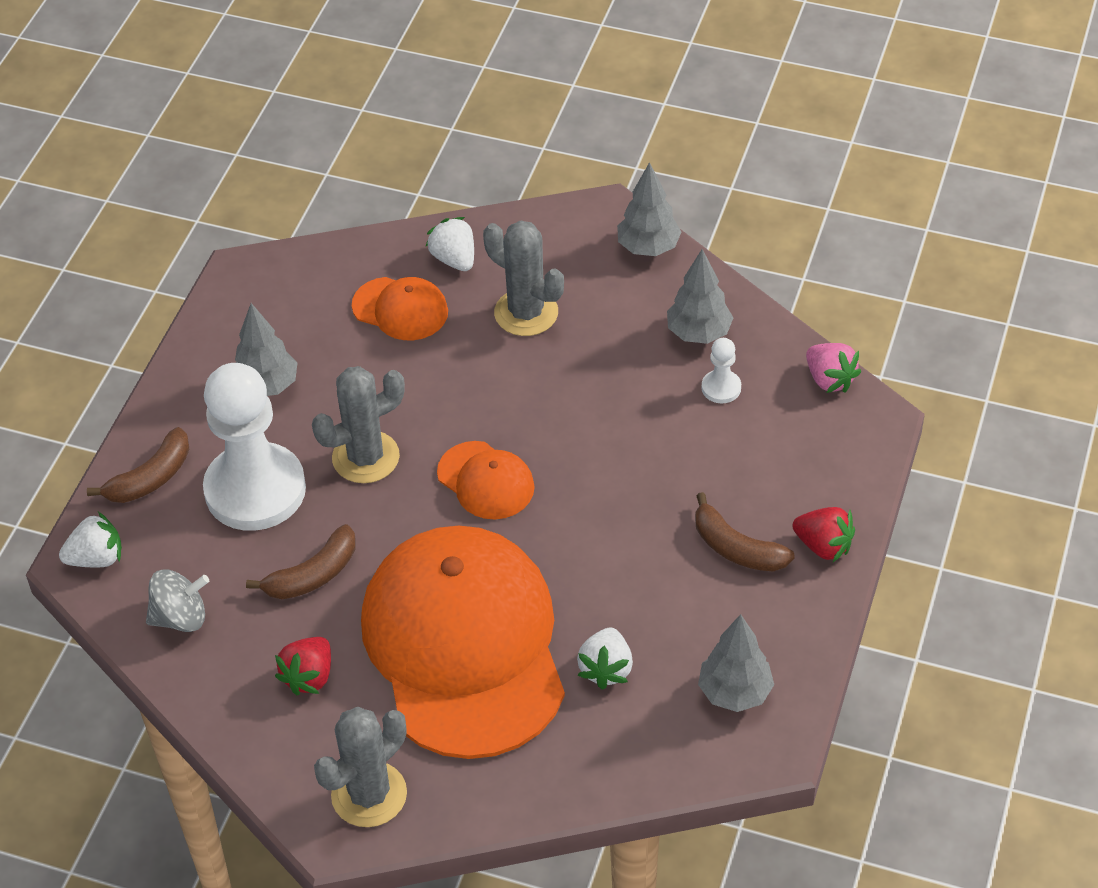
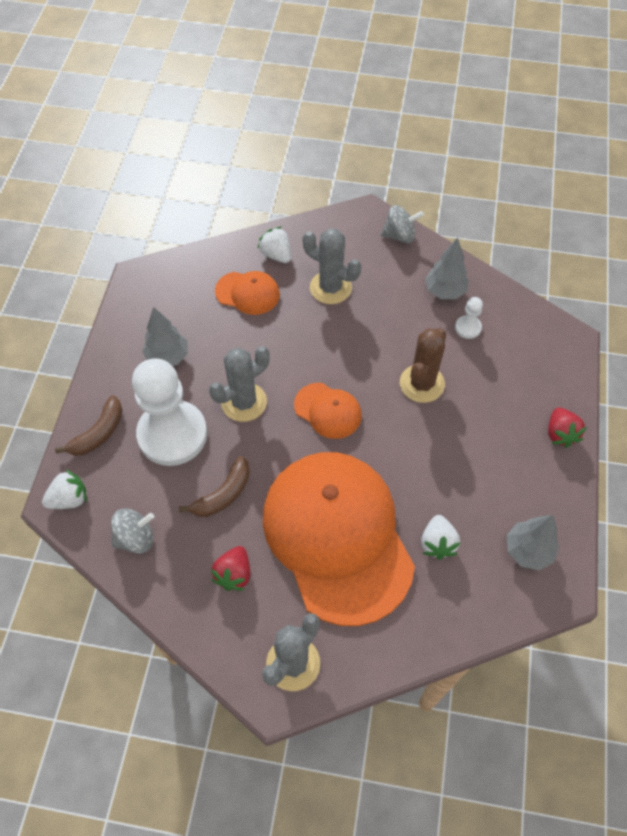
camera: 10 degrees left, 10 degrees up
grey tree [617,162,681,256] -> grey spinning top [381,205,424,243]
brown banana [695,492,795,571] -> none
red strawberry [792,507,855,562] -> red strawberry turned 60 degrees clockwise [548,408,587,448]
pink strawberry [806,343,861,393] -> none
none -> brown cactus [400,328,446,403]

